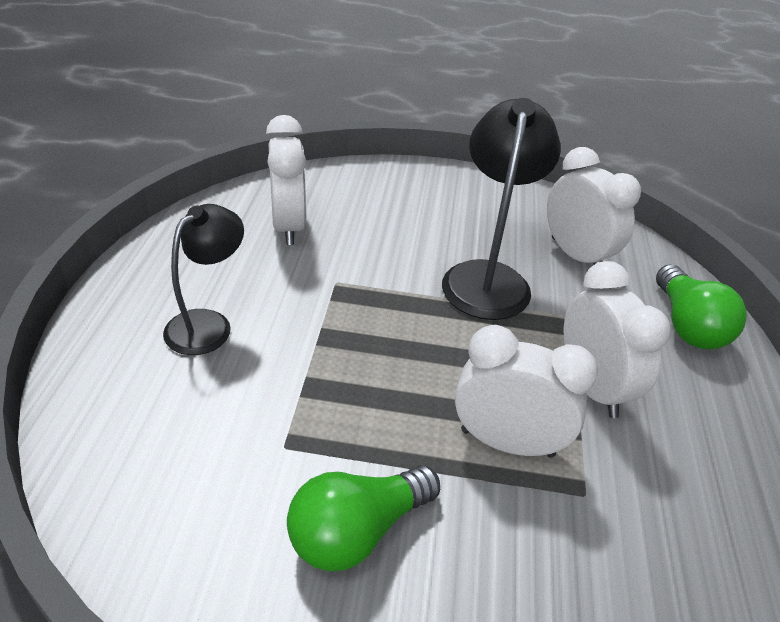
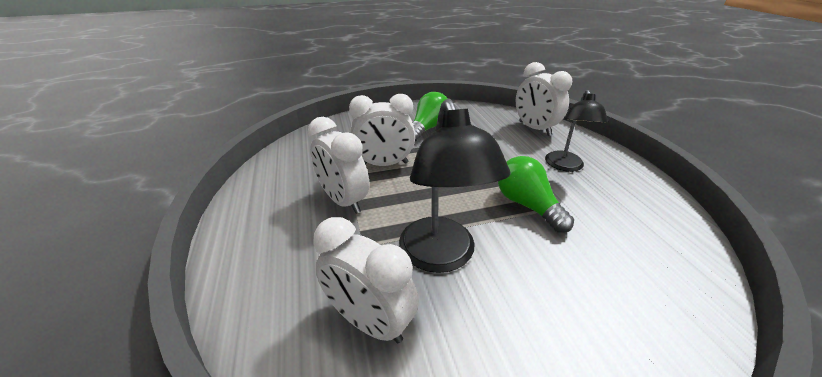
camera: 160 degrees right, 5 degrees down
white clock [266,115,307,245] -> white clock moved to [516,62,572,136]
green light bulb [656,264,747,349] -> green light bulb moved to [498,156,574,233]

